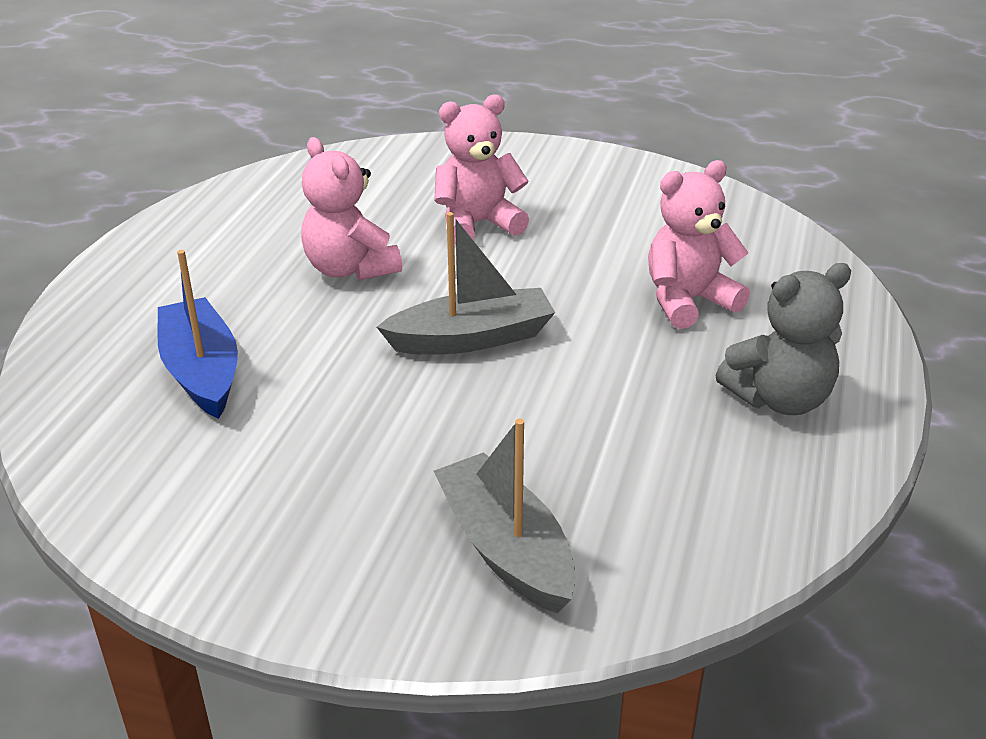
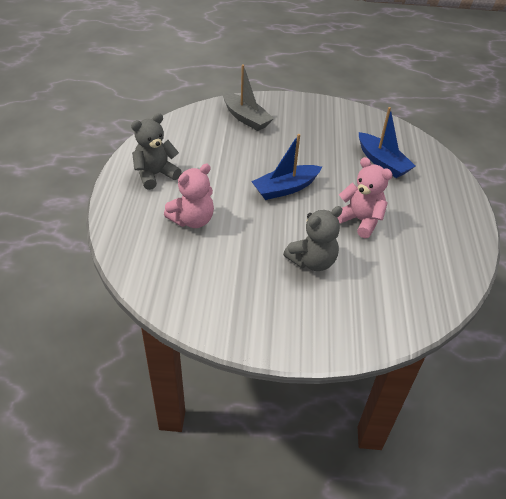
camera: 165 degrees right, 10 degrees up
grey boat [377,212,555,355] -> blue boat [251,134,322,200]
pink teddy bear [434,94,529,245] -> grey teddy bear [283,206,342,271]

